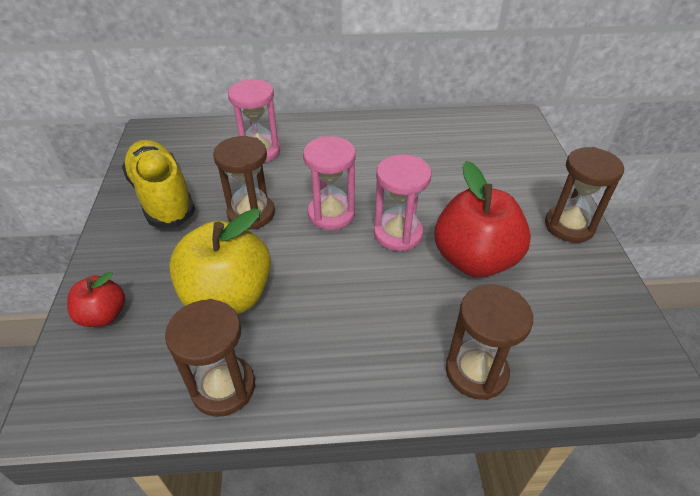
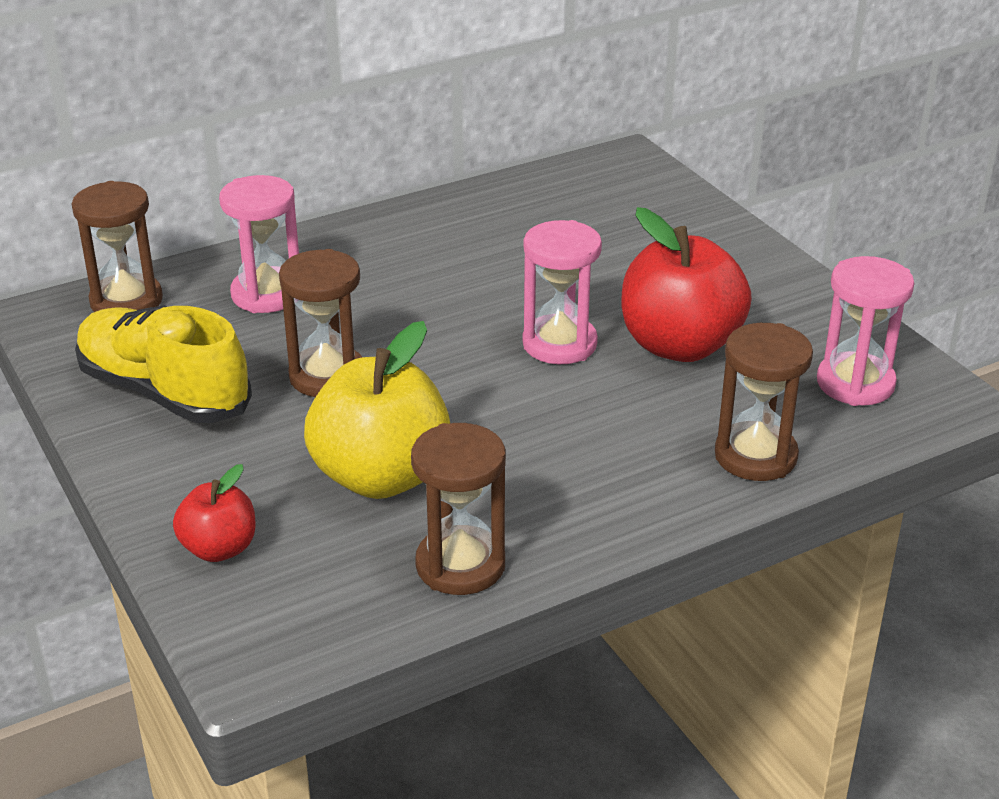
camera: 25 degrees left, 10 degrees down
pink hourglass [303,136,356,230] -> pink hourglass moved to [817,256,914,406]
brown hourglass [545,147,624,243] -> brown hourglass moved to [72,181,163,312]

